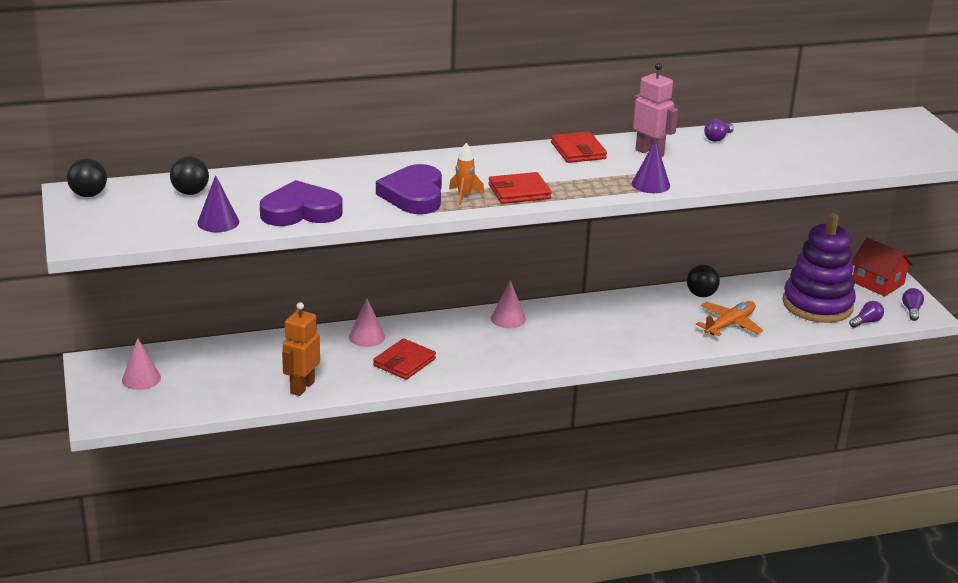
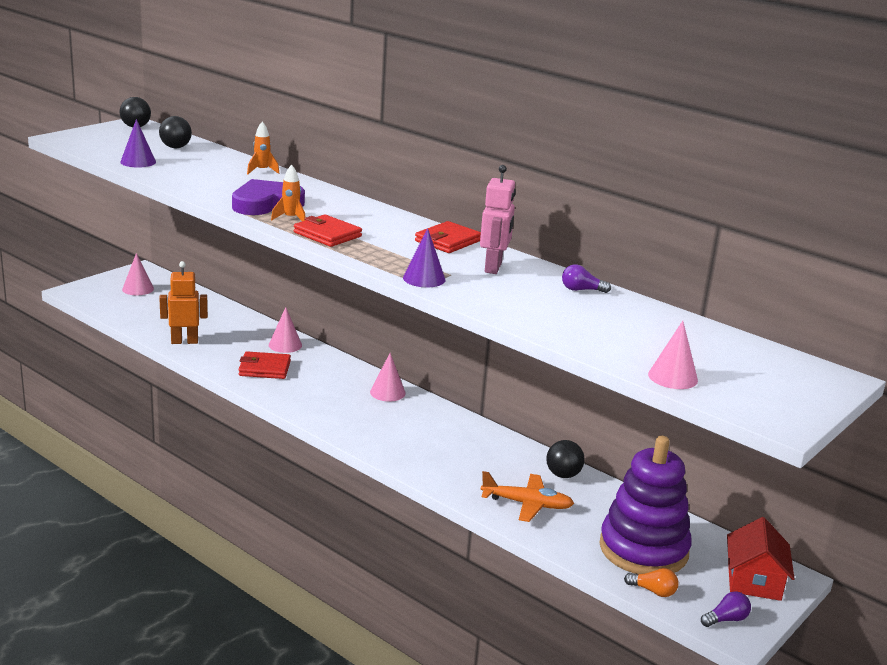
camera: 55 degrees right, 5 degrees down
purple heart [260,180,343,226] -> none
purple light bulb [849,301,884,328] -> orange light bulb [624,568,679,597]
none -> orange rocket [247,121,279,174]
none -> pink cone [648,321,698,389]

